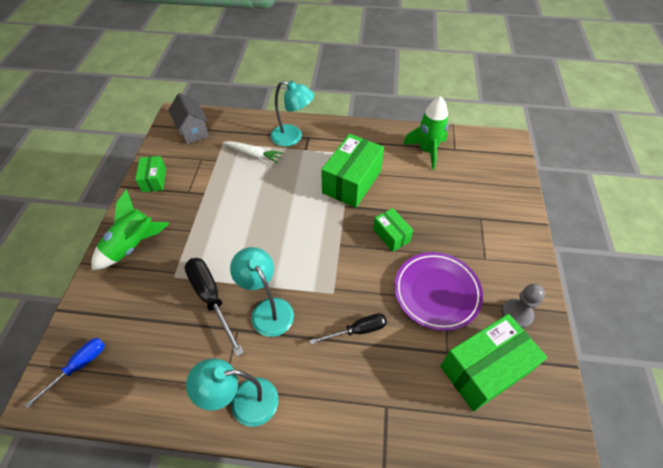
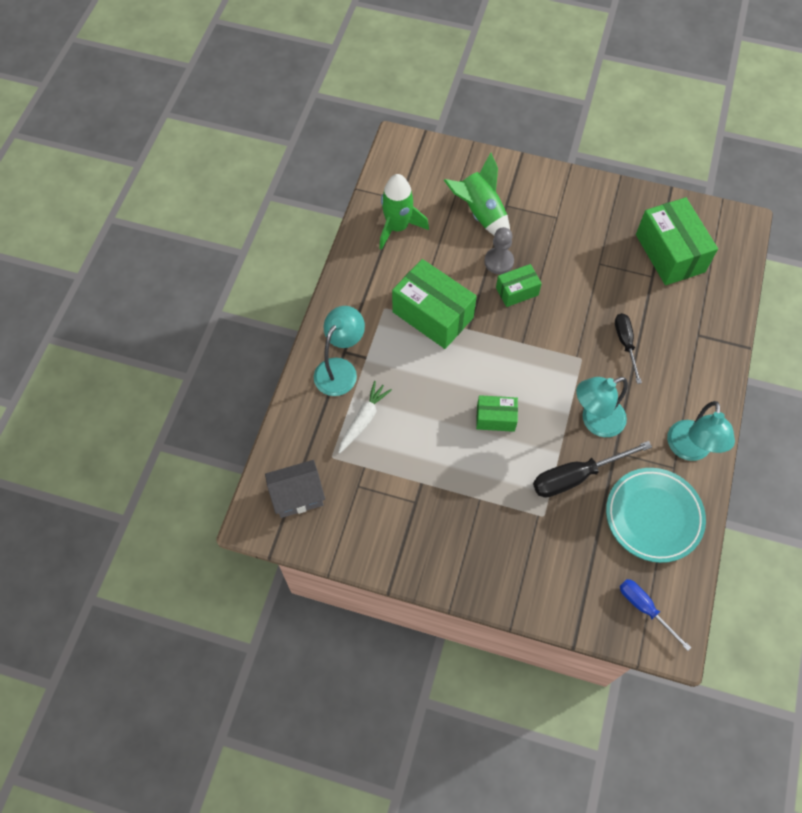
camera: 80 degrees left, 10 degrees up
green rocket [91,190,170,270] -> green rocket moved to [444,152,510,235]
green box [135,156,166,192] -> green box moved to [476,395,518,432]
purple plate [394,252,483,331] -> none
grey pawn [502,284,545,328] -> grey pawn moved to [484,227,514,274]
none -> turquoise plate [606,468,706,563]

